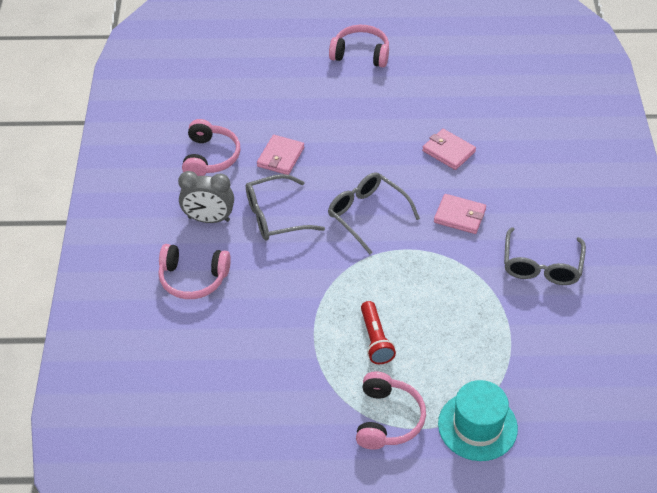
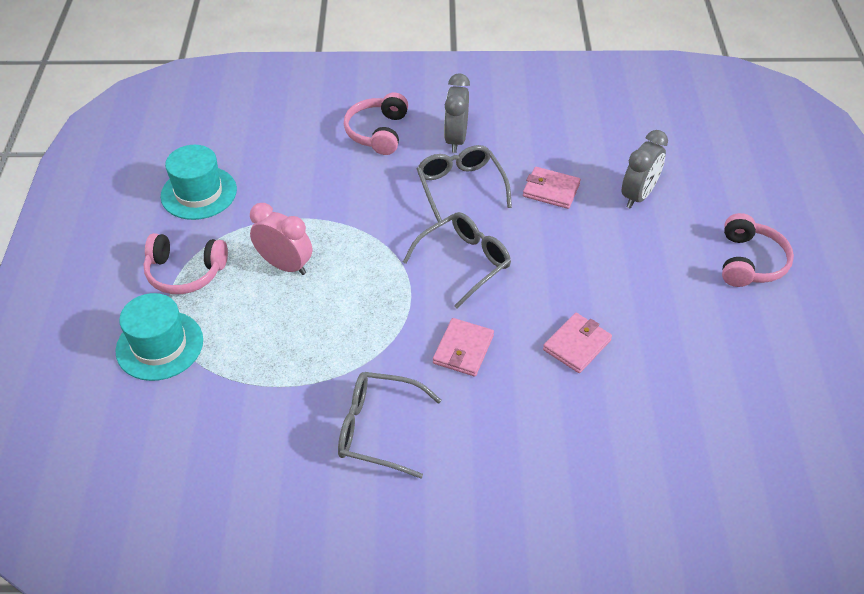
camera: 90 degrees right, 0 degrees up
pink headphones [182,119,240,176] -> none
red flashlight [361,301,396,364] -> pink clock [250,203,312,275]
none -> turquoise hat [161,145,237,220]
none -> grey clock [622,130,668,209]

